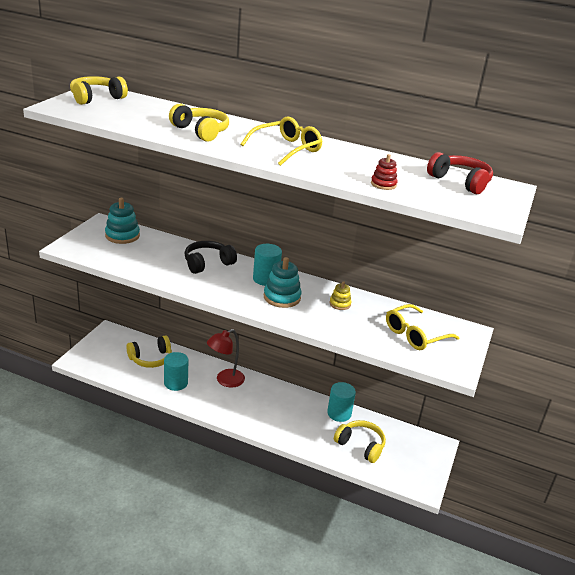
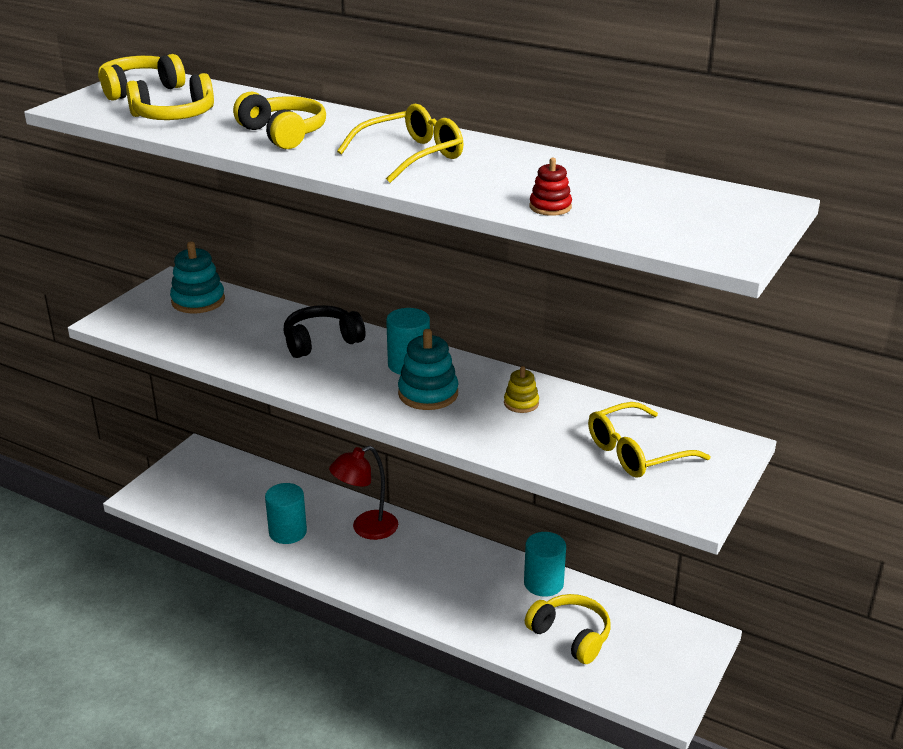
camera: 10 degrees right, 0 degrees up
yellow headphones [126,335,172,368] -> yellow headphones moved to [126,73,214,120]
red headphones [427,152,493,194] -> none

